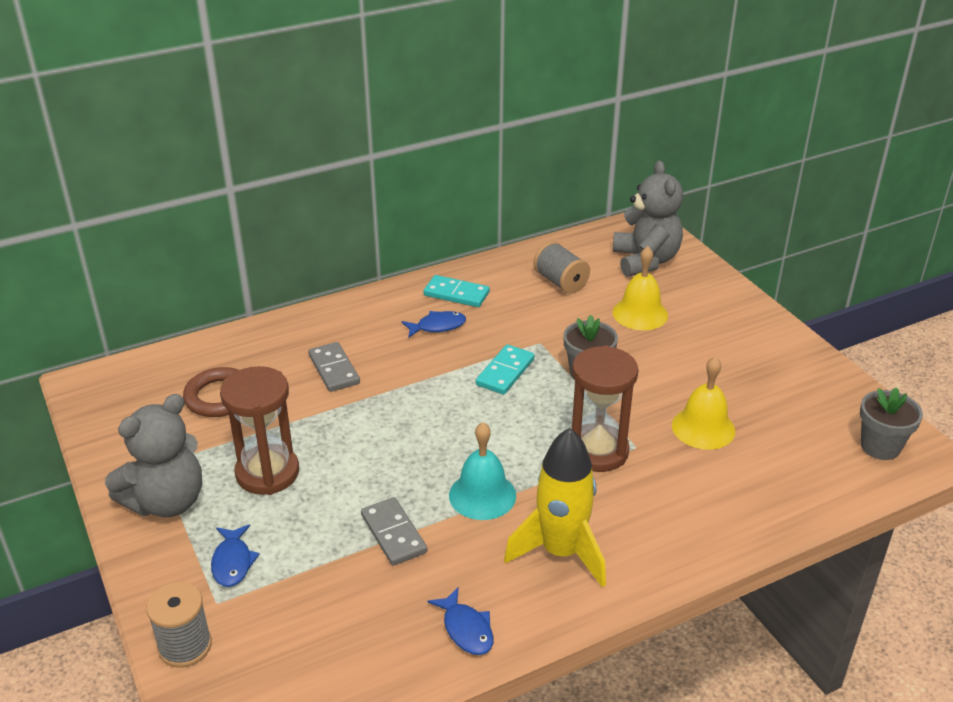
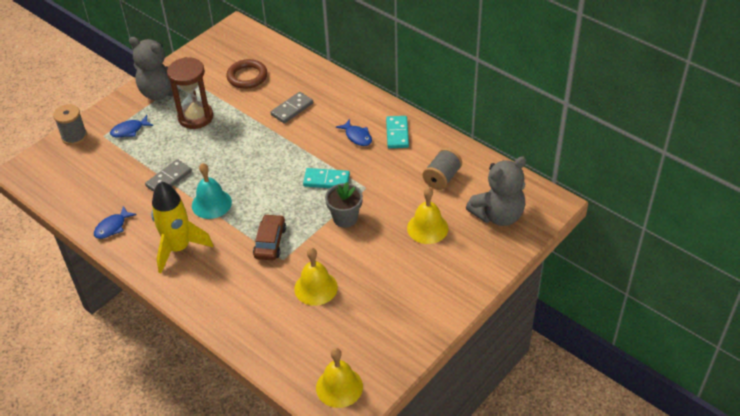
camera: 70 degrees right, 10 degrees up
brown hourglass [572,345,638,472] -> brown car [253,214,286,260]
grey flower pot [860,387,923,460] -> yellow bell [316,348,363,408]

